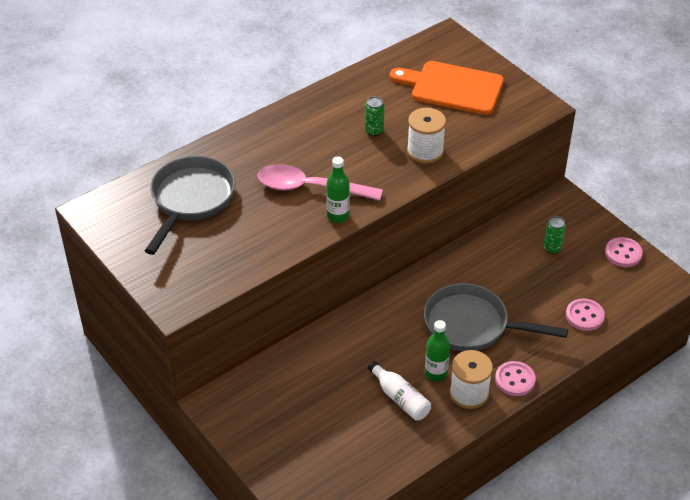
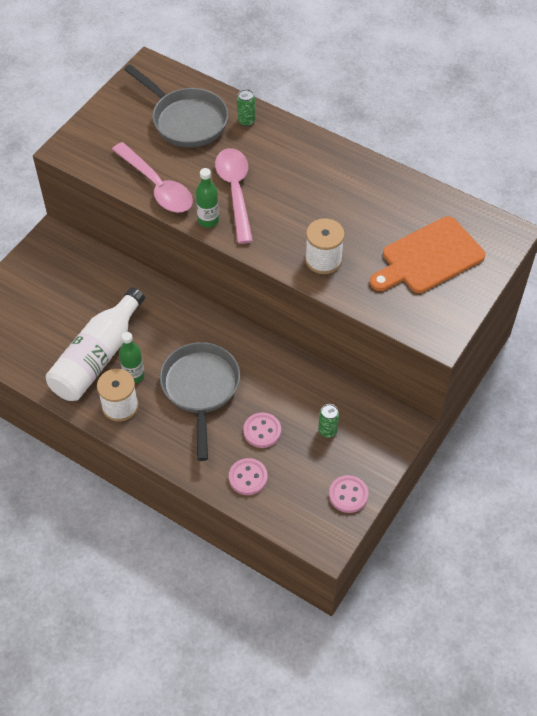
camera: 70 degrees right, 10 degrees up
grey pan [145,156,235,255] -> grey pan turned 45 degrees clockwise [124,64,228,147]
green can [365,97,385,136] -> green can moved to [237,89,256,126]
white bottle [368,361,431,421] -> white bottle [46,287,145,401], size x1.91
orange cutting board [389,61,504,115] -> orange cutting board turned 120 degrees counterclockwise [370,216,485,293]
pink button [495,361,536,396] -> pink button moved to [243,413,281,448]
none -> pink spoon [112,142,193,212]

